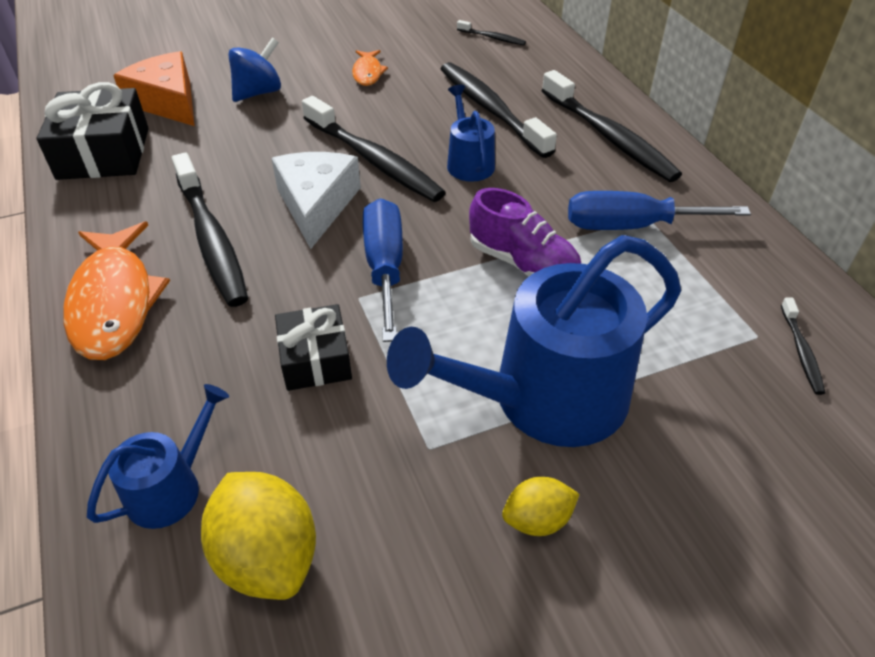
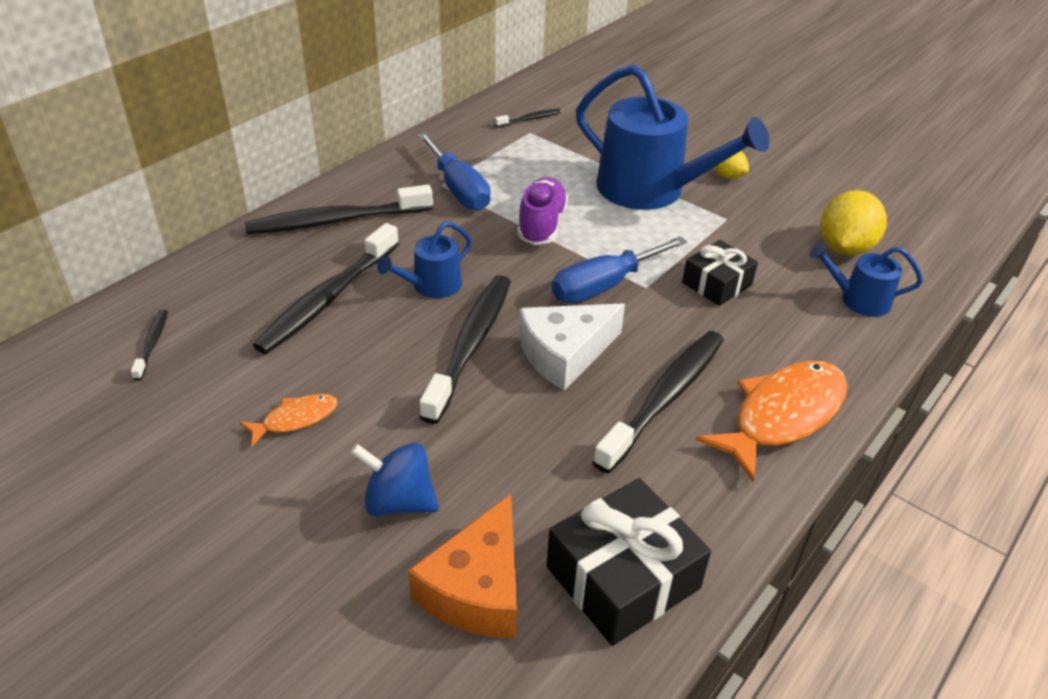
camera: 120 degrees left, 5 degrees down
black toothbrush [542,70,682,182] -> black toothbrush turned 135 degrees counterclockwise [245,185,433,234]

